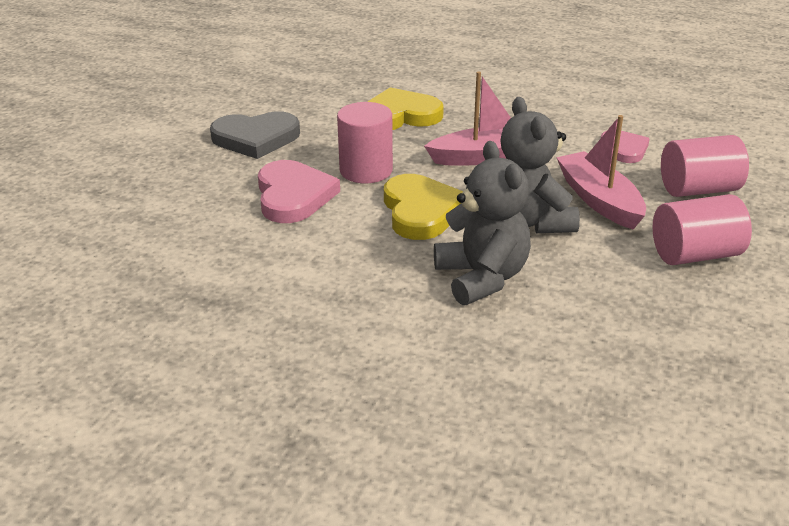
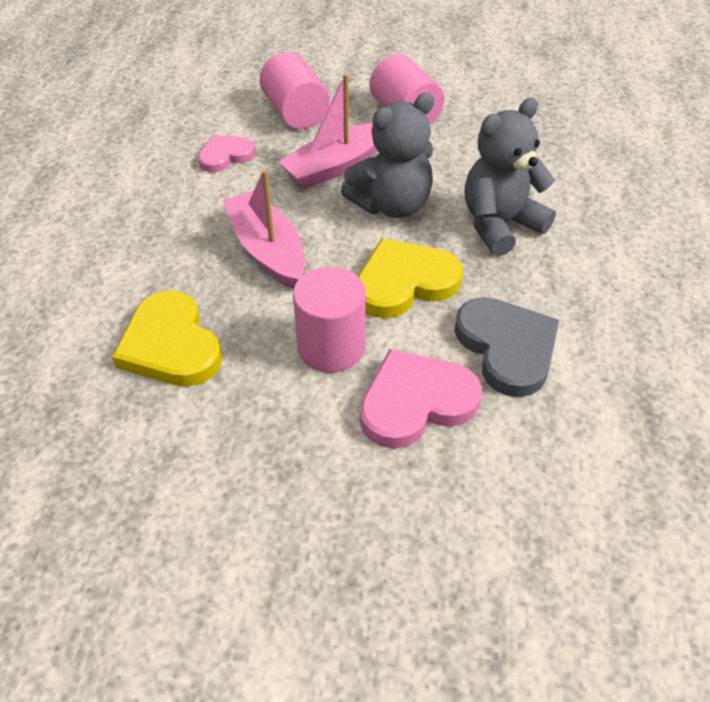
camera: 105 degrees left, 15 degrees up
grey heart [210,111,300,159] -> grey heart moved to [455,297,559,397]

